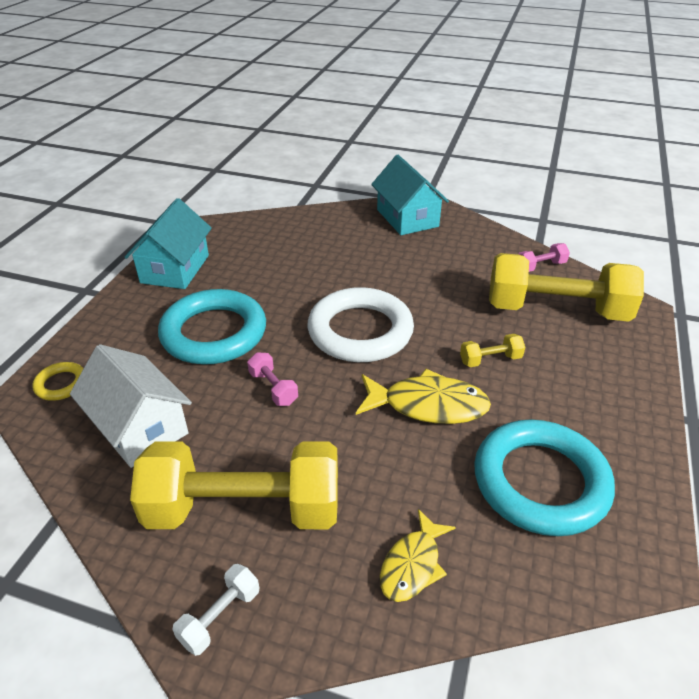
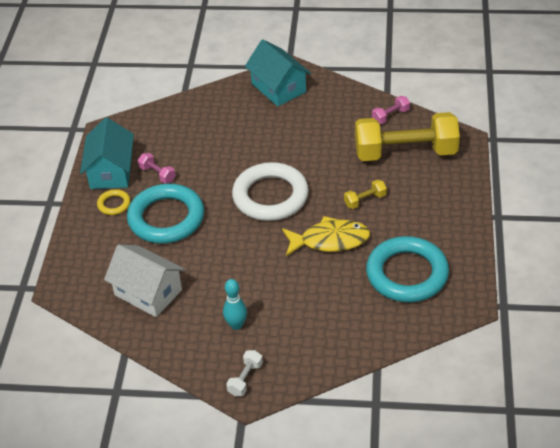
camera: 10 degrees left, 5 degrees up
yellow ring [32,362,84,401] -> yellow ring moved to [97,189,130,215]
yellow dumbbell [130,441,338,529] -> turquoise bowling pin [223,279,247,330]
pink dumbbell [247,352,298,406] -> pink dumbbell moved to [138,153,175,183]
yellow fish [380,509,456,602] -> none

